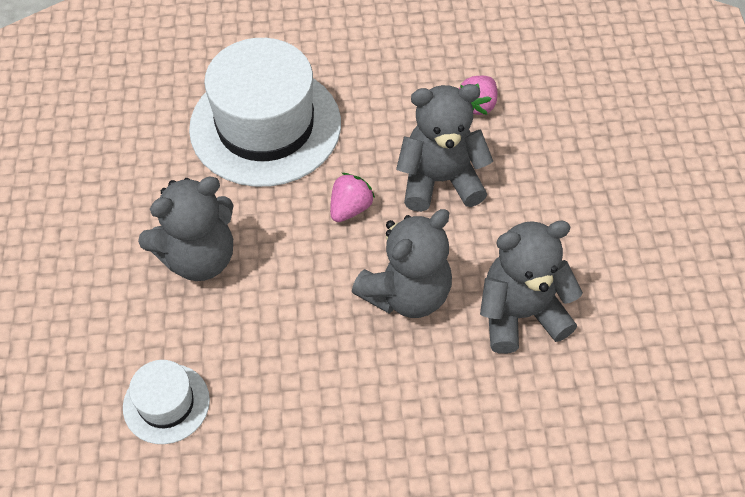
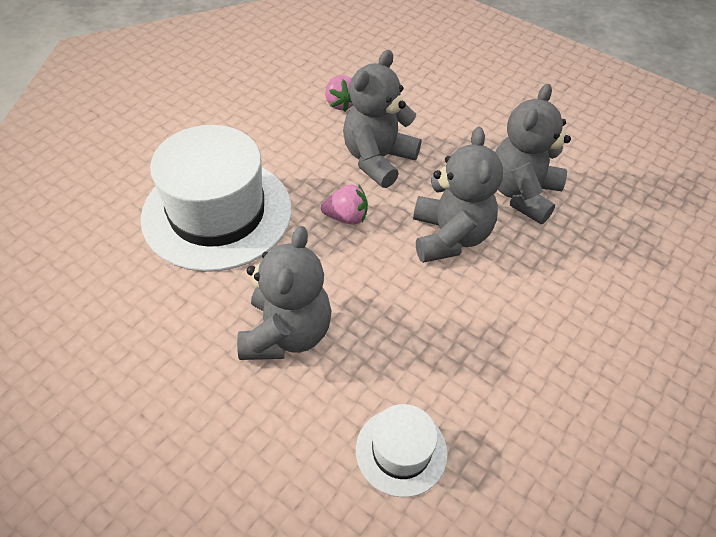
camera: 50 degrees left, 5 degrees down
pink strawberry [330,173,375,222] -> pink strawberry turned 105 degrees clockwise [321,184,368,225]

